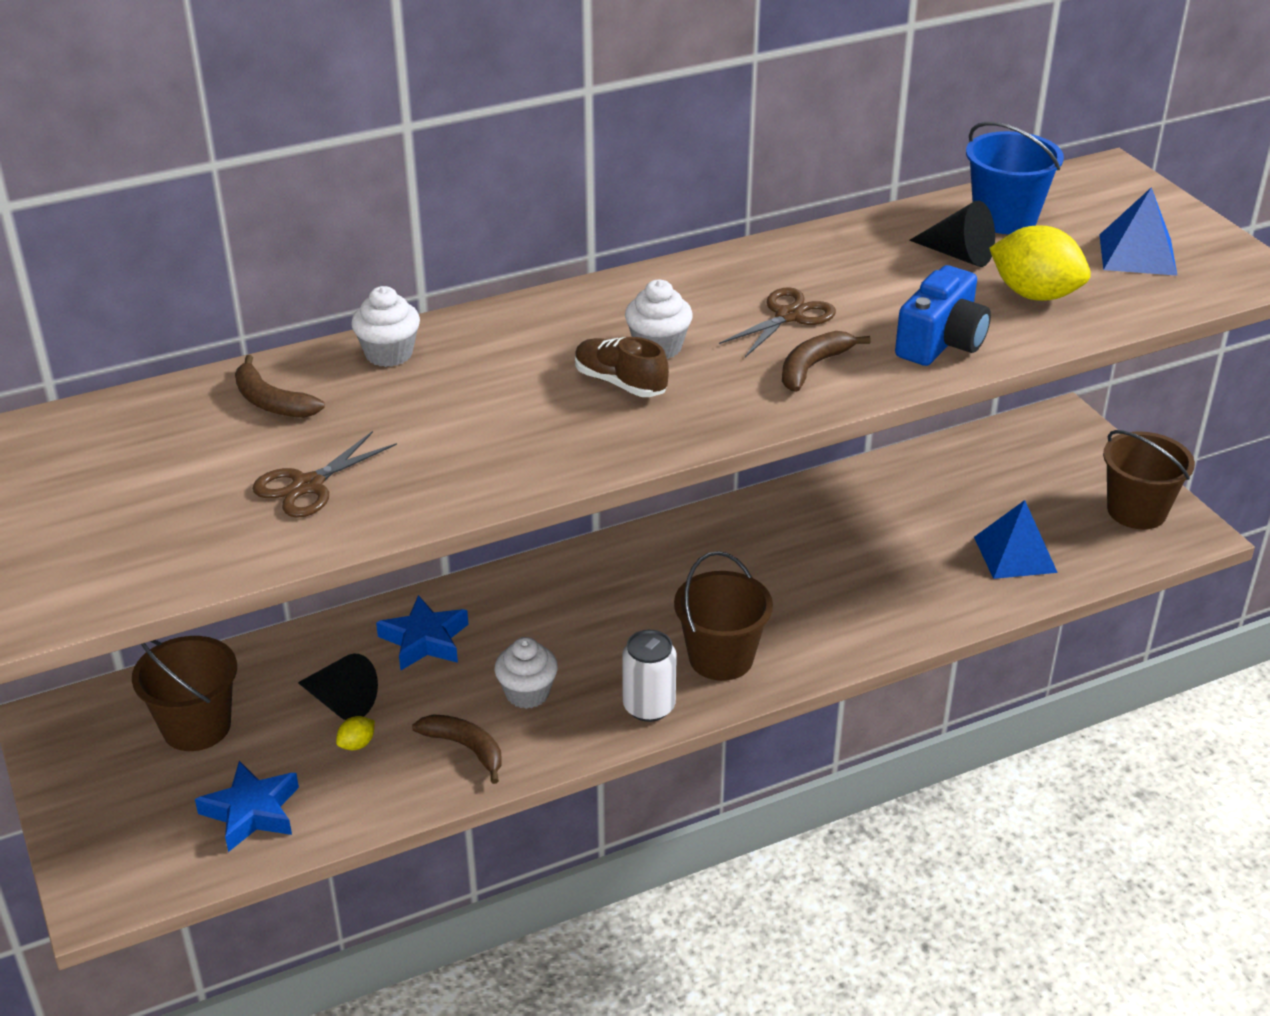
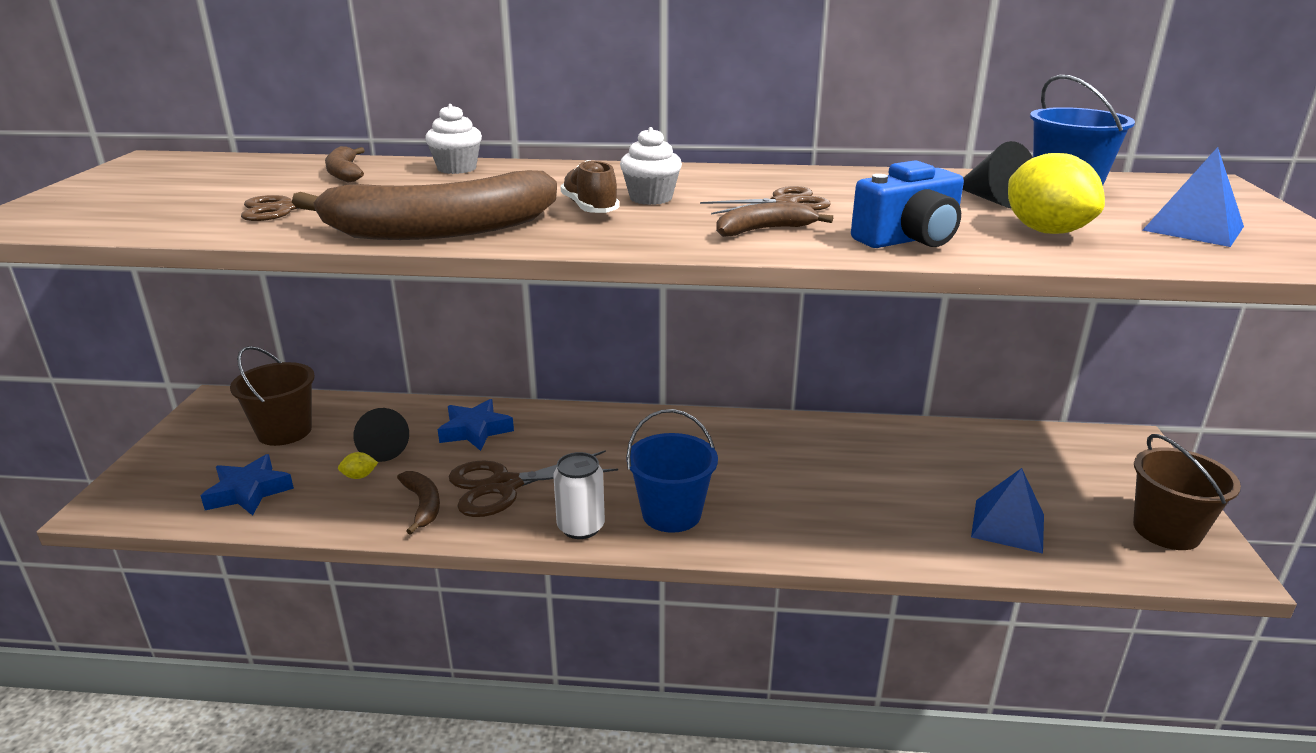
camera: 30 degrees right, 10 degrees down
white cupcake [494,637,558,709] -> brown scissors [449,450,618,517]
brown bucket [674,551,773,681] -> blue bucket [627,409,718,533]
none -> brown banana [292,170,557,240]

